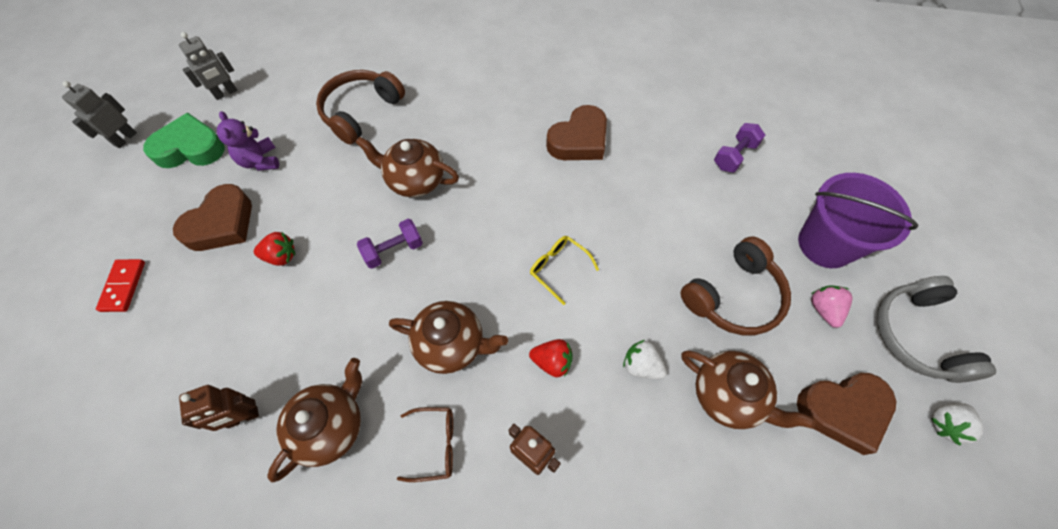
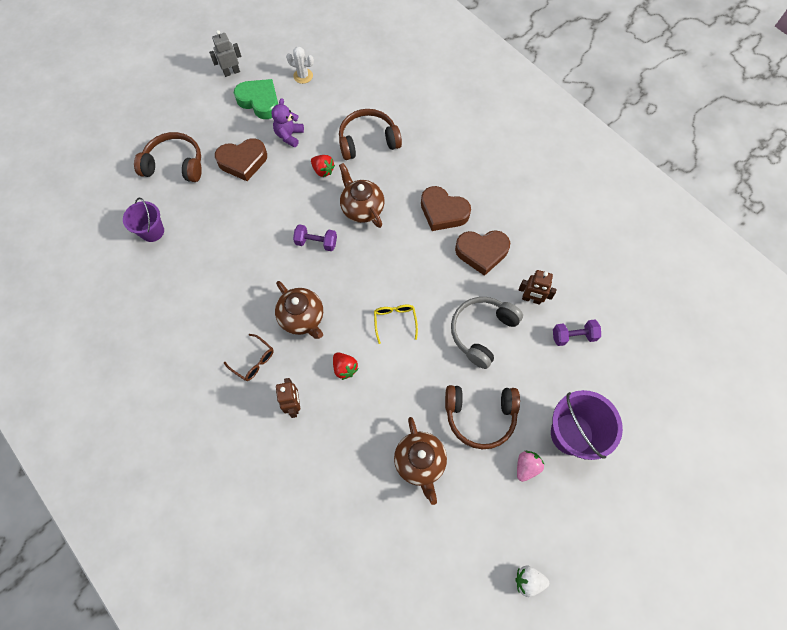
camera: 40 degrees right, 5 degrees up
red domino [96,259,145,312] -> brown headphones [134,132,202,182]
grey robot [179,32,237,100] -> white cactus [286,47,314,84]
brown robot [179,385,259,431] -> brown robot moved to [519,270,557,305]
red strawberry [254,232,295,266] -> red strawberry moved to [311,155,335,177]
brown teapot [267,358,362,482] -> none
white strawberry [623,340,667,379] -> none
brown heart [797,373,896,455] -> brown heart moved to [421,186,471,231]
grey headphones [877,276,996,383] -> grey headphones moved to [451,297,523,369]
none -> purple bucket [123,198,164,242]

